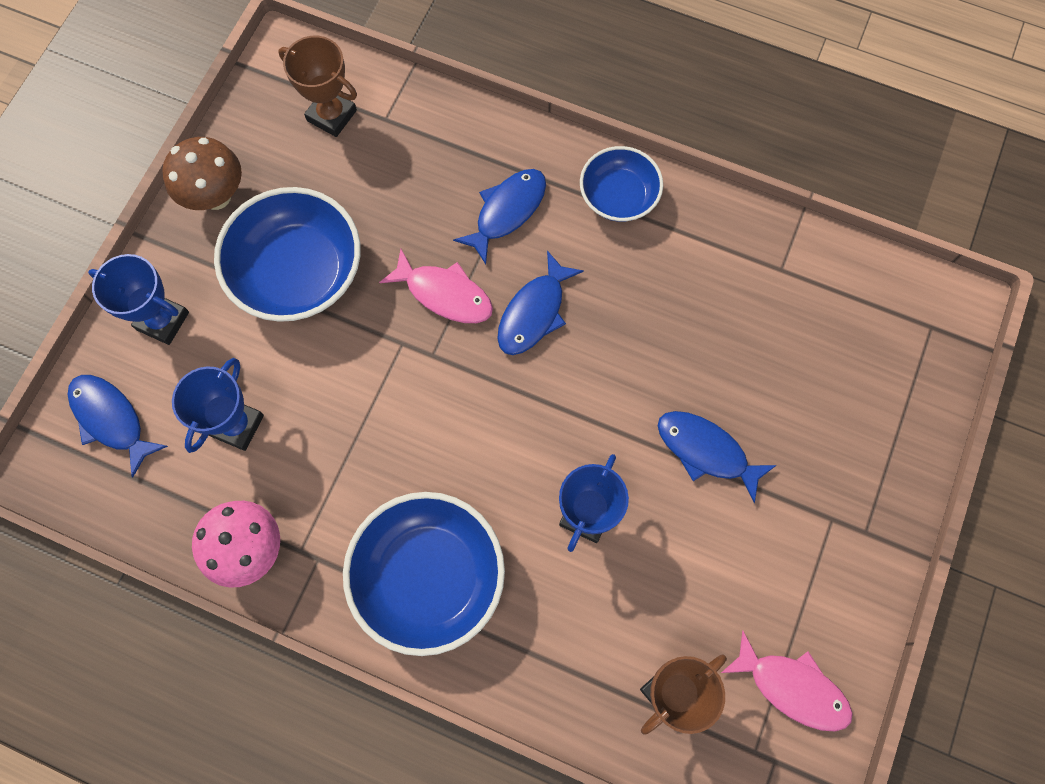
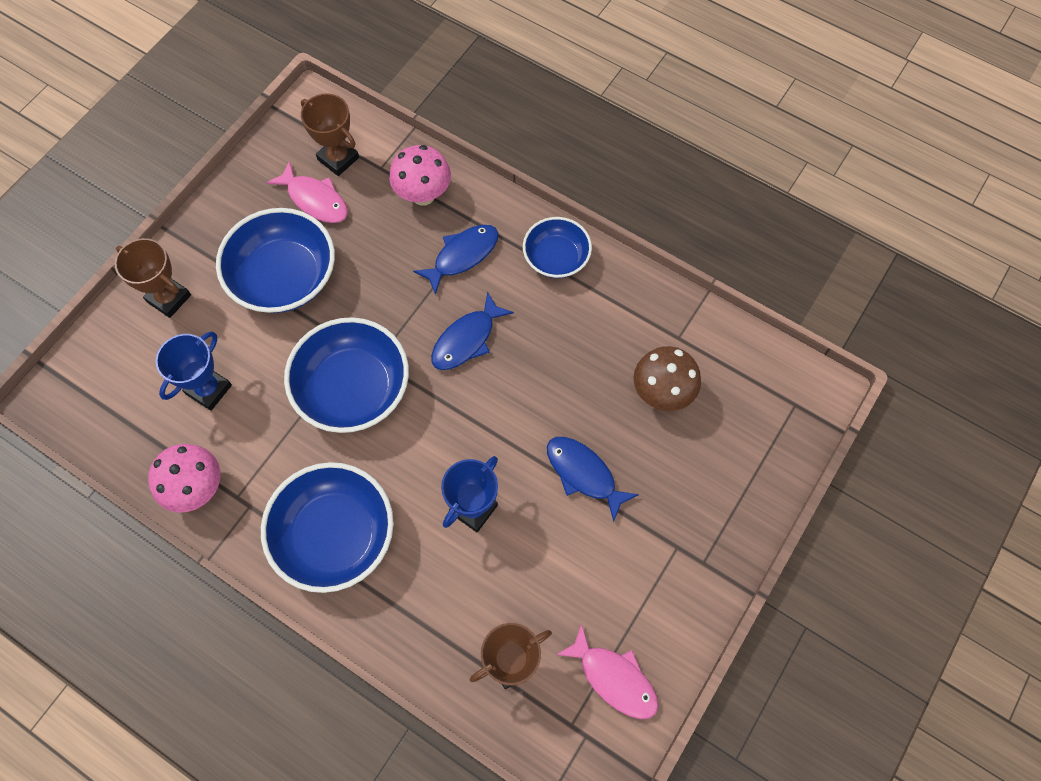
camera: 10 degrees right, 5 degrees down
blue fish [67,375,168,478] -> none
blue trophy [88,254,189,345] -> brown trophy [115,238,191,318]
brown mushroom [162,137,242,210] -> brown mushroom moved to [634,346,701,411]
pink fish [379,249,493,323] -> pink fish moved to [267,161,348,223]
none -> blue bowl [284,317,409,433]
none -> pink mushroom [389,145,451,206]

